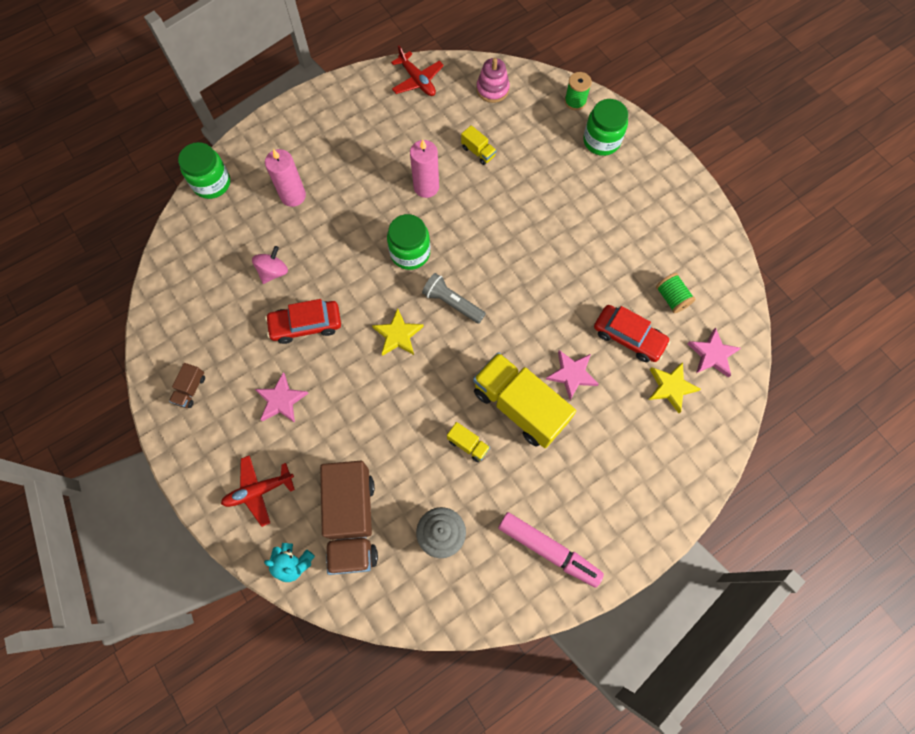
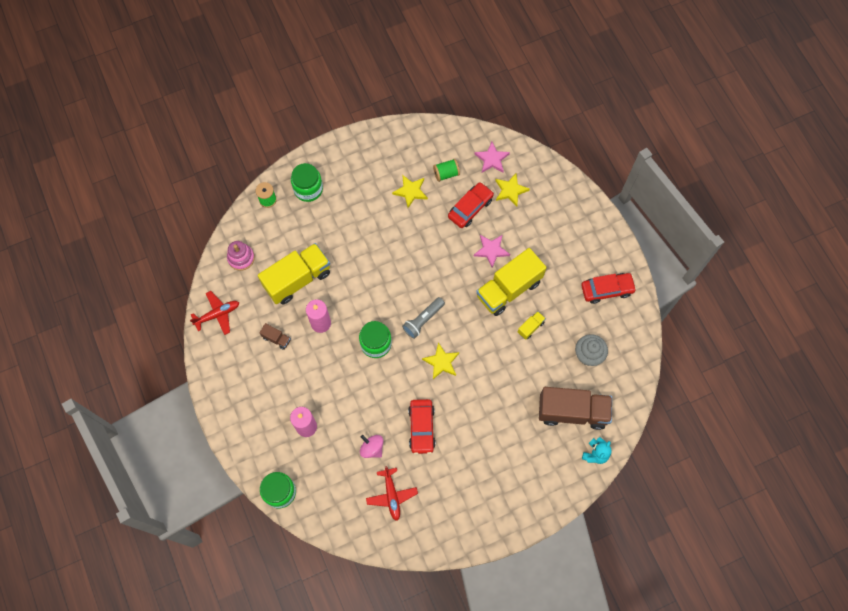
camera: 80 degrees left, 0 degrees up
brown truck [169,363,205,408] -> brown truck moved to [259,323,291,350]
red plane [221,455,295,527] -> red plane moved to [366,466,418,521]
pink star [255,372,309,423] -> none
yellow truck [461,125,496,165] -> yellow truck [258,243,330,304], size x2.36
pink marker [498,512,604,588] -> red car [581,273,637,304]
none -> yellow star [392,175,428,208]

